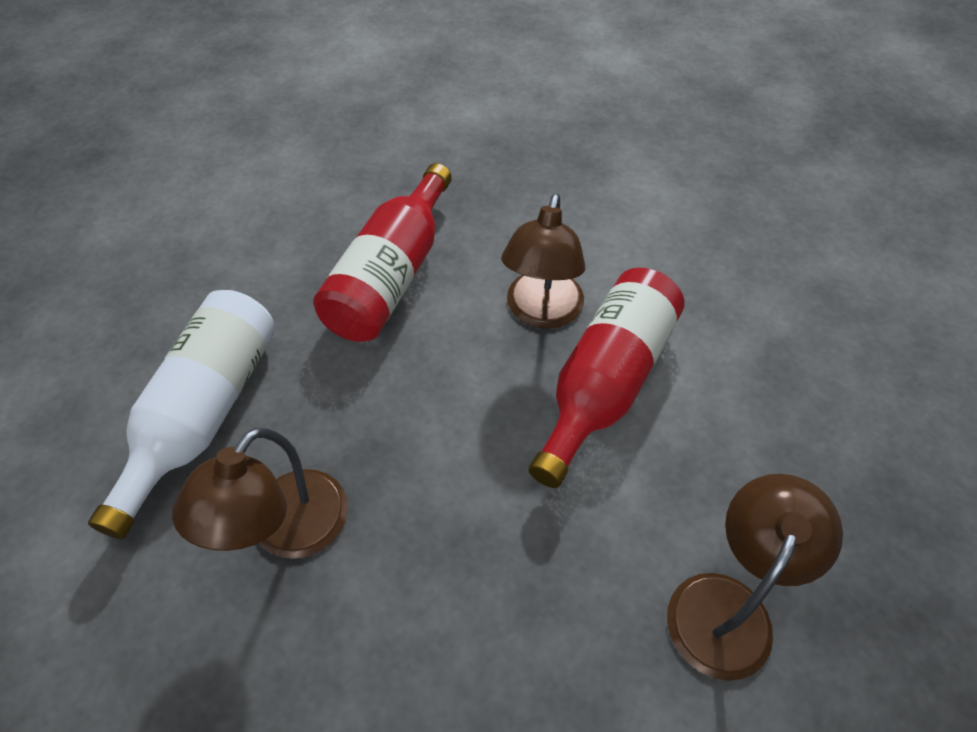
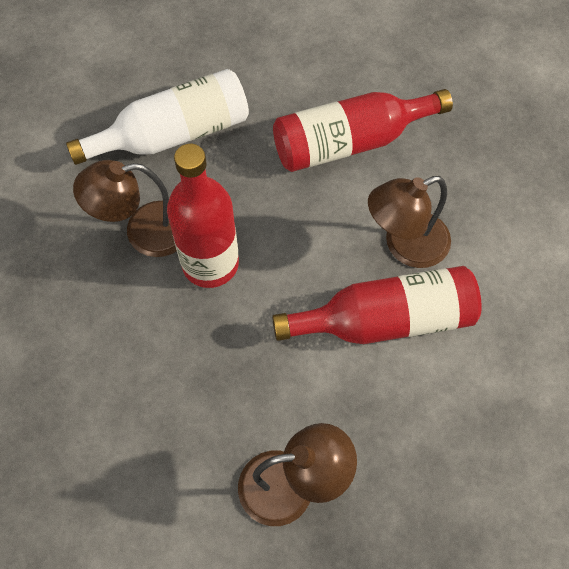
camera: 50 degrees right, 10 degrees up
none -> red bottle [167,144,239,288]

